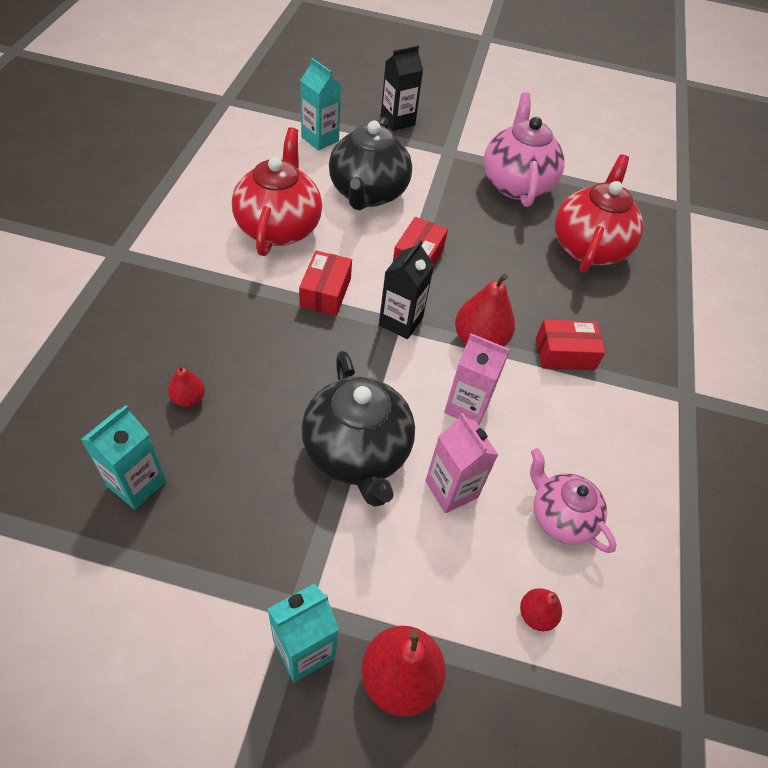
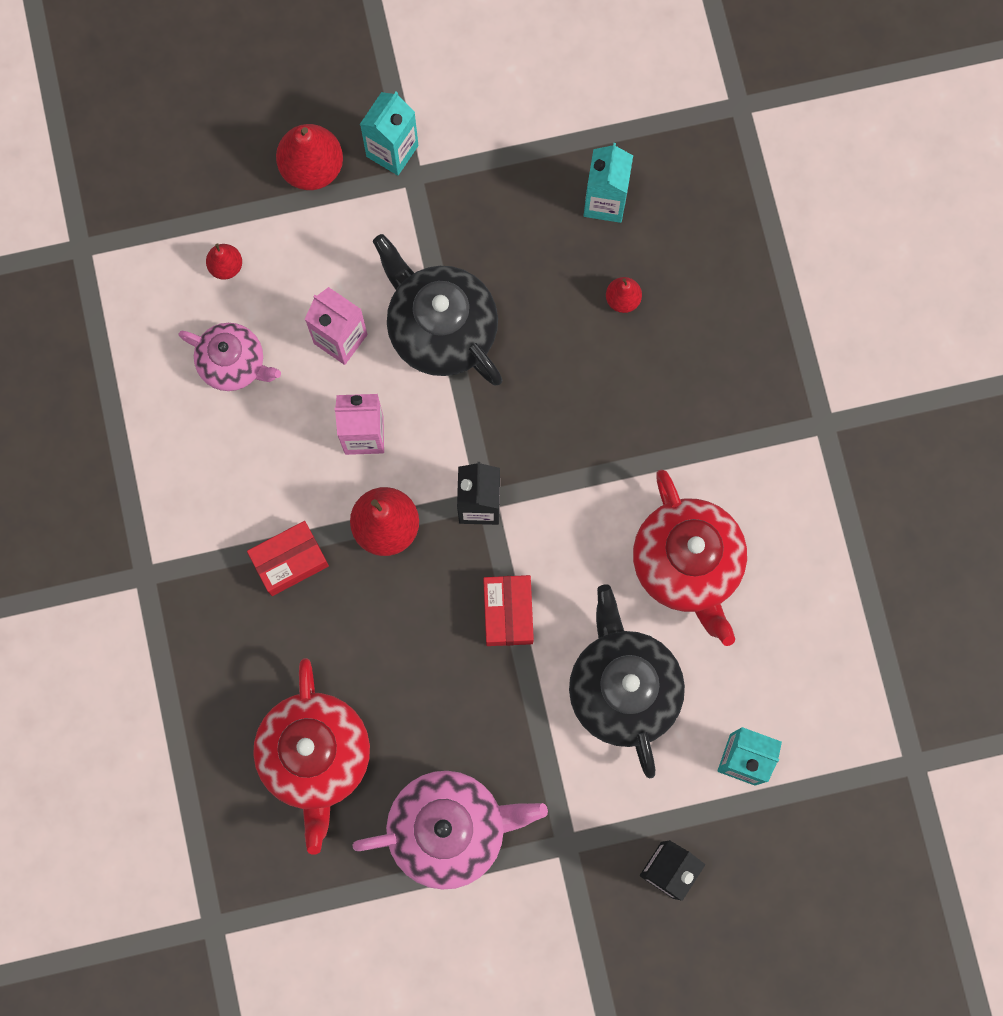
camera: 160 degrees right, 25 degrees up
red box [299,251,352,316] -> none
pink teapot [484,92,565,207] -> pink teapot turned 75 degrees counterclockwise [352,771,548,890]

